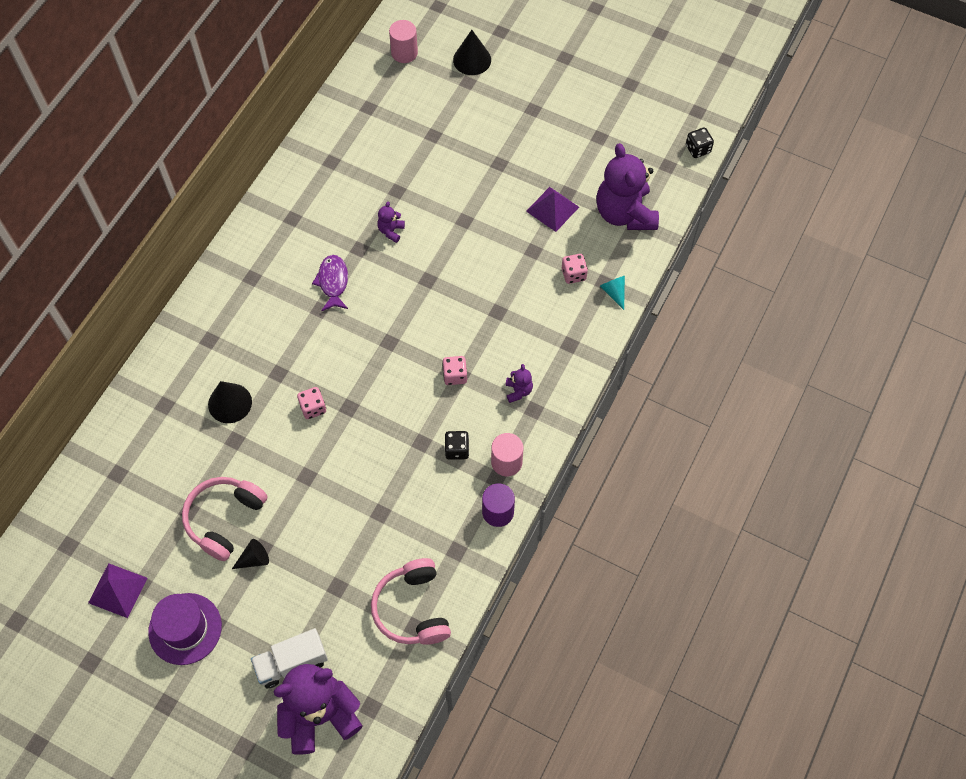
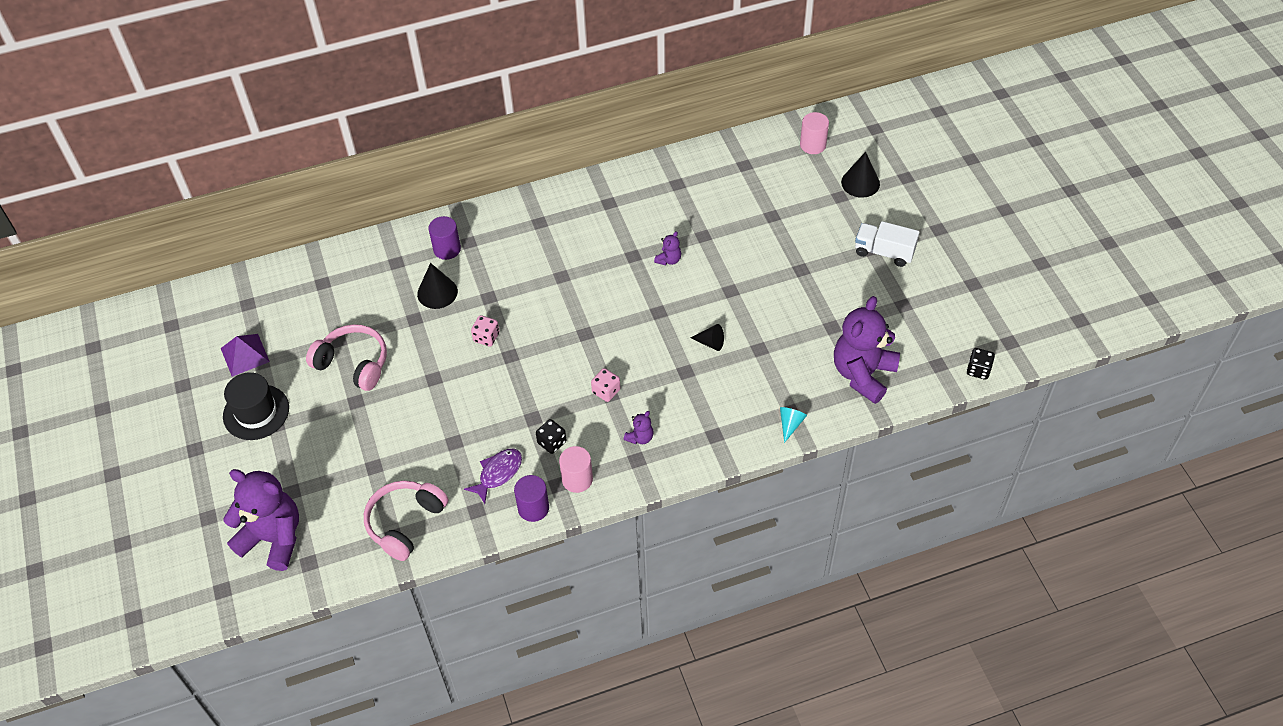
camera: 45 degrees right, 10 degrees down
purple hat [148,593,222,665] -> black hat [223,372,289,440]
pink headphones [182,477,268,561] -> pink headphones turned 45 degrees clockwise [306,324,387,391]
black cone [232,539,269,569] -> black cone moved to [690,324,724,351]
white truck [251,628,328,688] -> white truck moved to [855,221,920,267]
purple fish [312,255,348,311] -> purple fish moved to [464,449,522,504]
purple teddy bear [377,201,405,243] -> purple teddy bear turned 150 degrees clockwise [654,231,681,265]
purple pyramid [526,187,579,232] -> none
pink dice [562,254,588,284] -> none
none -> purple cylinder [428,216,461,260]

